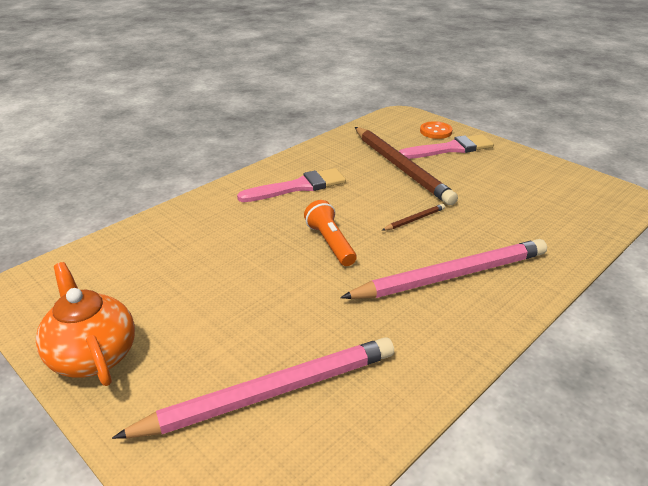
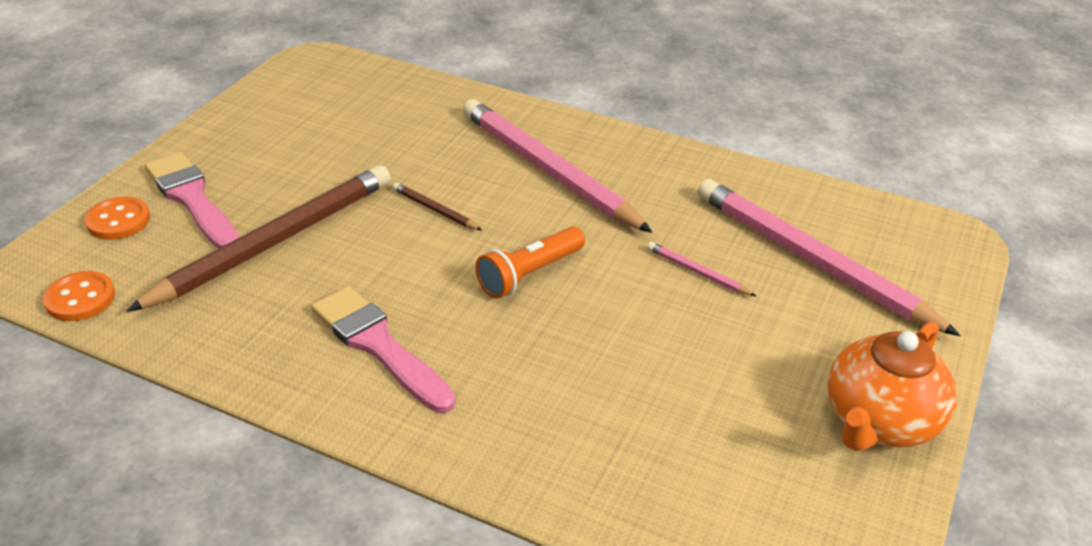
camera: 110 degrees left, 5 degrees up
none -> orange button [43,271,115,321]
none -> pink pencil [647,242,756,296]

